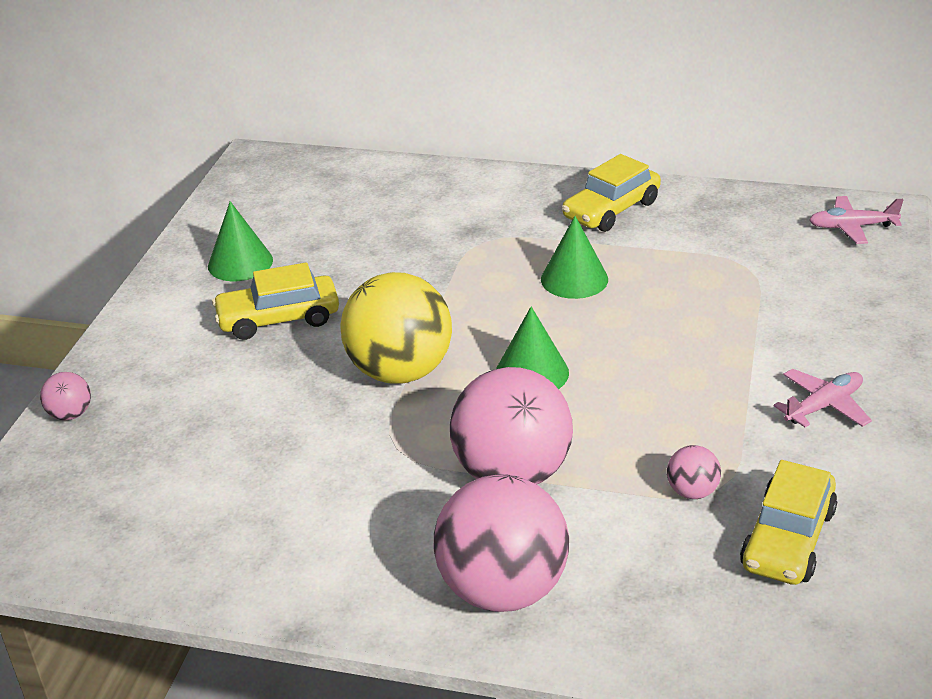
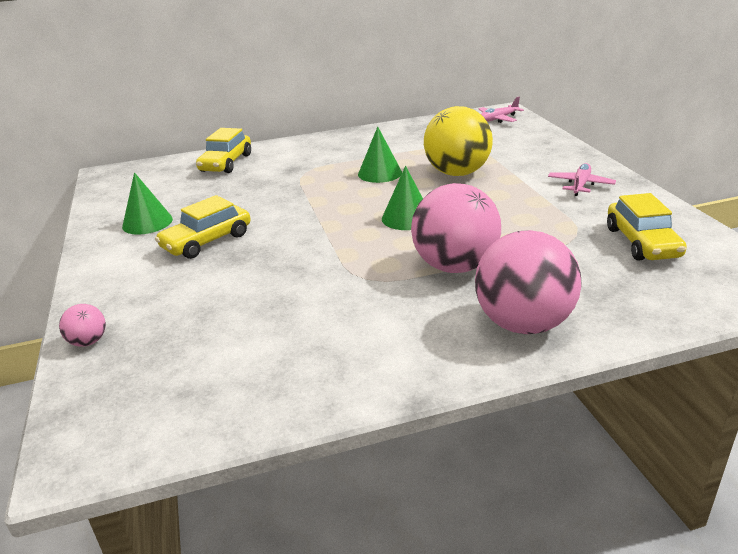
camera: 30 degrees left, 5 degrees down
yellow ball [341,272,452,384] -> yellow ball moved to [424,106,493,176]
yellow car [562,154,661,232] -> yellow car moved to [196,128,251,173]
pink ball [667,445,721,499] -> none

